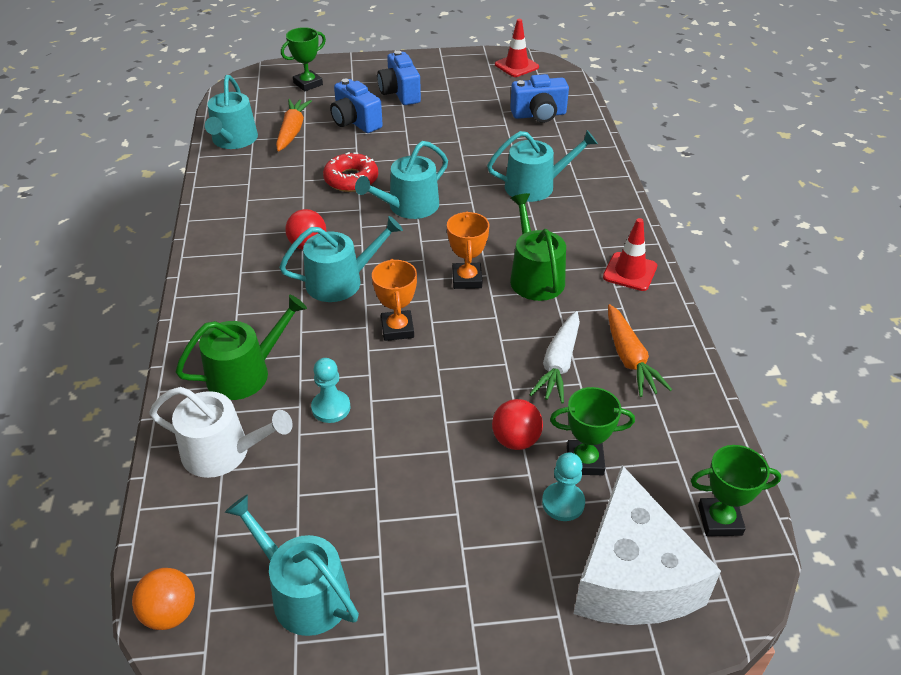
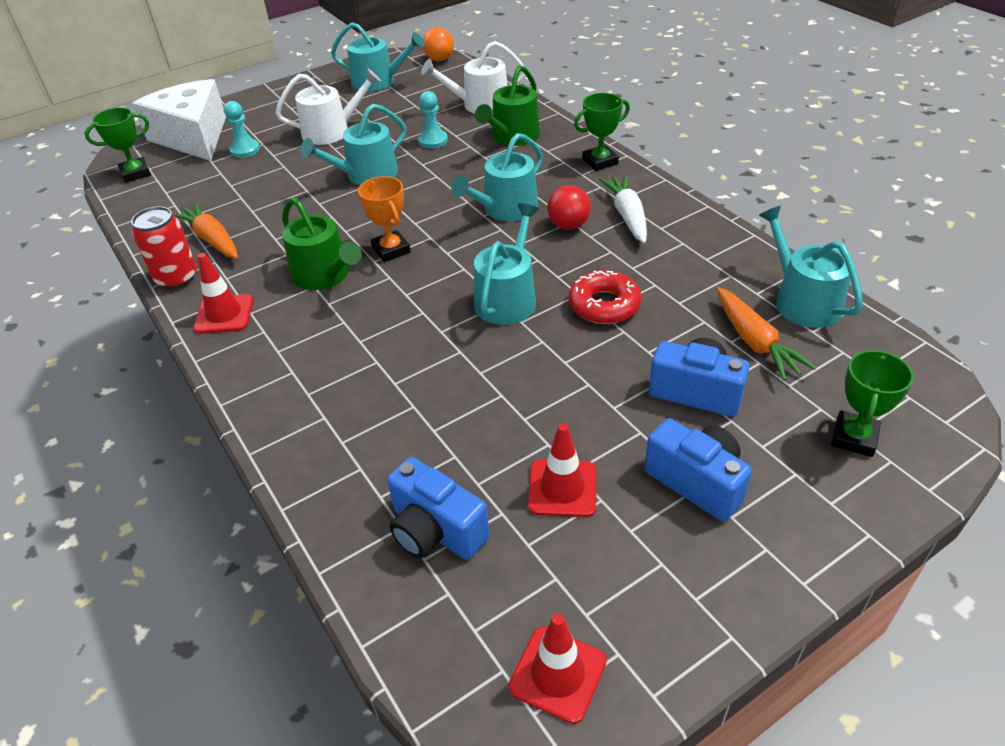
camera: 155 degrees right, 0 degrees up
orange trophy [372,259,417,341] -> none
turquoise watering can [487,130,598,202] -> turquoise watering can moved to [300,104,406,185]
red ball [492,399,543,450] -> none
blue camera [510,74,569,123] -> blue camera turned 105 degrees counterclockwise [387,457,490,560]
white carrot [529,311,580,404] -> white carrot moved to [599,175,647,243]
green trophy [550,387,635,475] -> green trophy moved to [574,93,630,171]
none -> red can [131,206,197,289]
none -> white watering can [275,69,381,145]
none -> red traffic cone [528,423,596,517]

